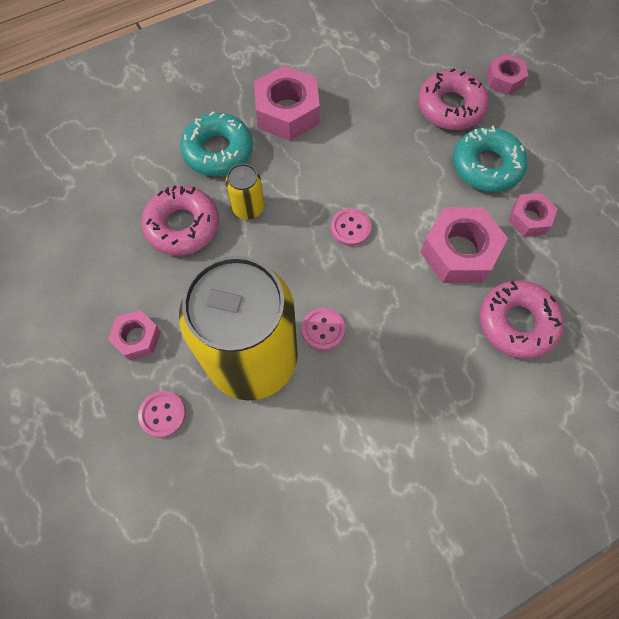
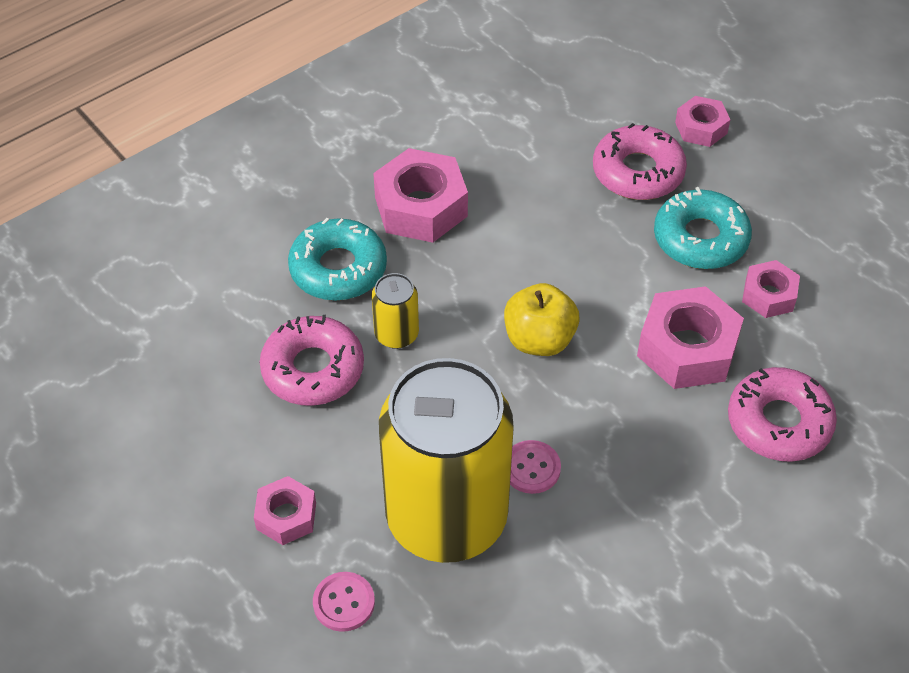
camera: 10 degrees left, 15 degrees down
pink button [331,208,371,246] -> yellow apple [504,283,579,356]

